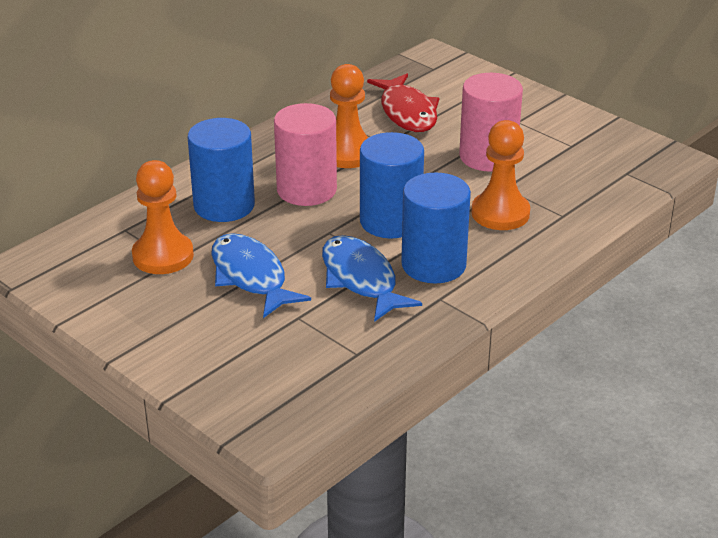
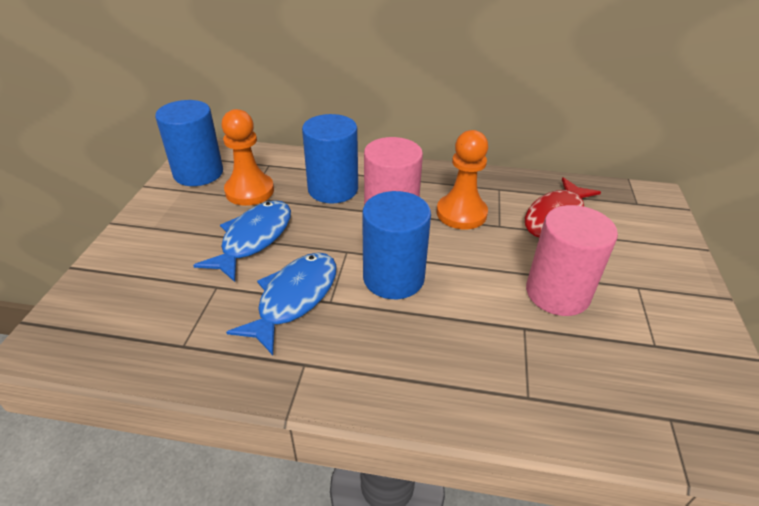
camera: 55 degrees right, 5 degrees up
blue cylinder [401,172,471,284] -> blue cylinder moved to [155,100,223,186]
orange pawn [471,120,530,230] -> none

